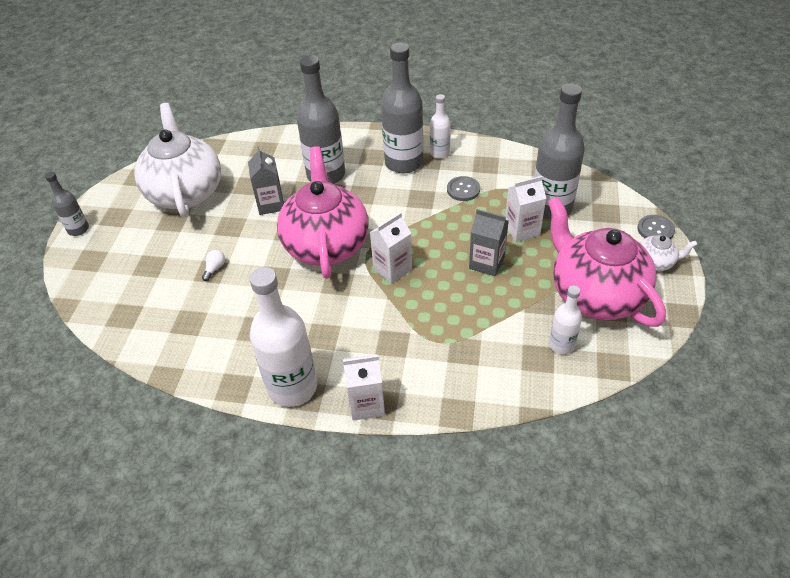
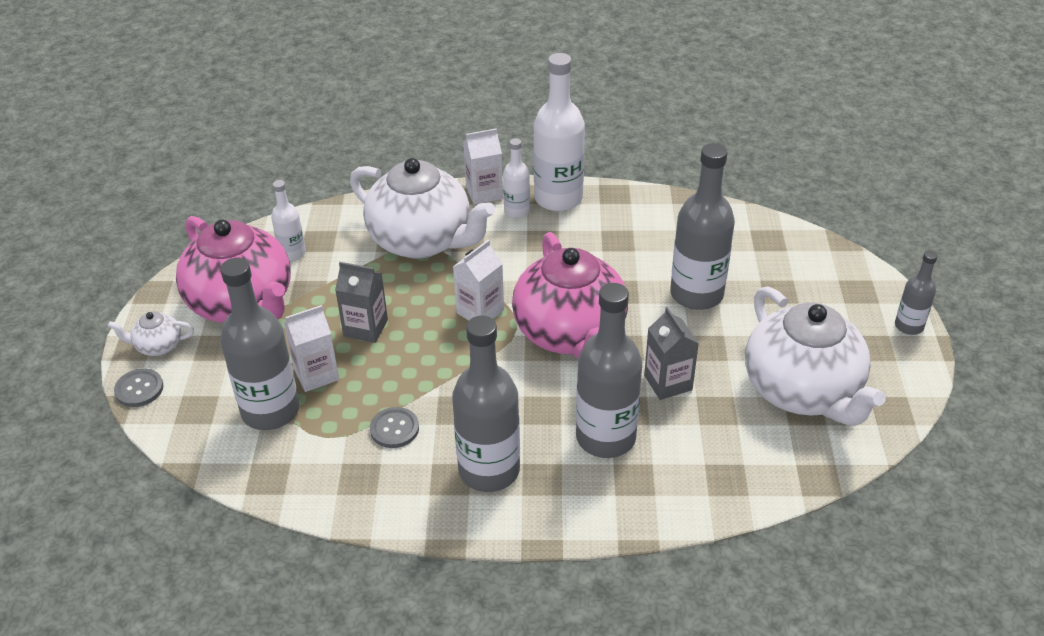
camera: 170 degrees right, 5 degrees down
white light bulb [202,250,225,281] -> grey bottle [670,143,735,310]
white bottle [430,94,450,159] -> white bottle moved to [503,138,530,218]
none -> white teapot [350,158,495,259]

